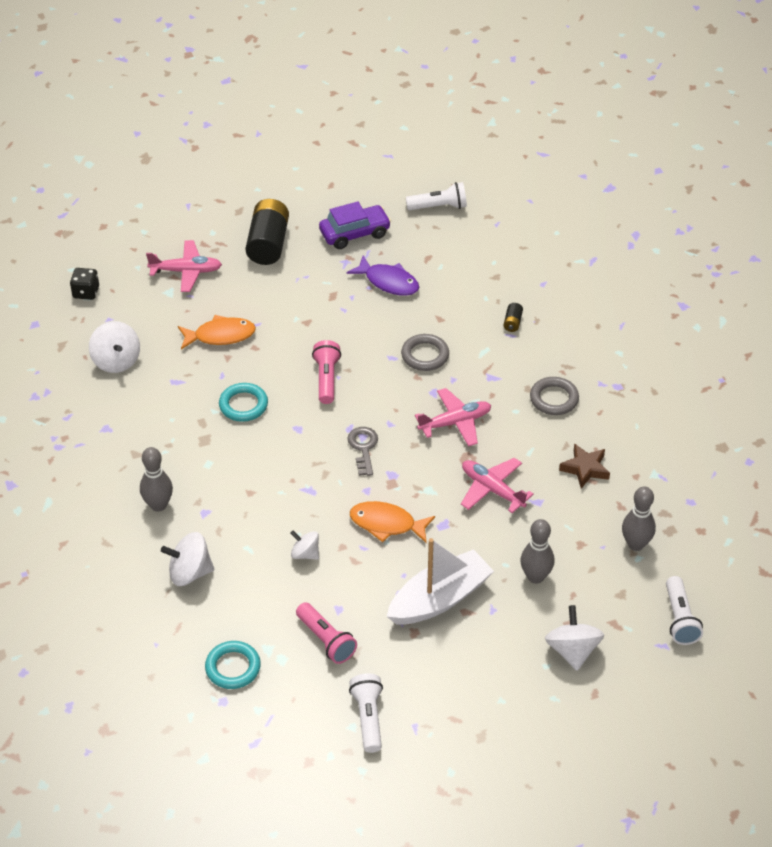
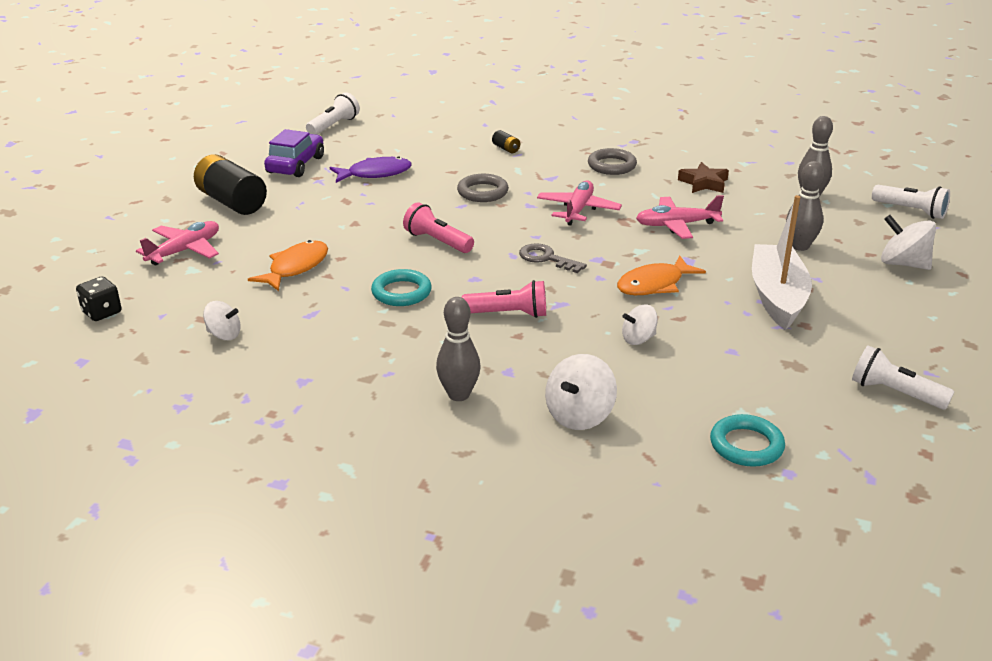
camera: 50 degrees left, 15 degrees down
white spinning top [89,321,140,373] -> white spinning top [203,301,241,341], size x0.64
pink flashlight [296,602,357,664] -> pink flashlight moved to [462,280,546,318]

